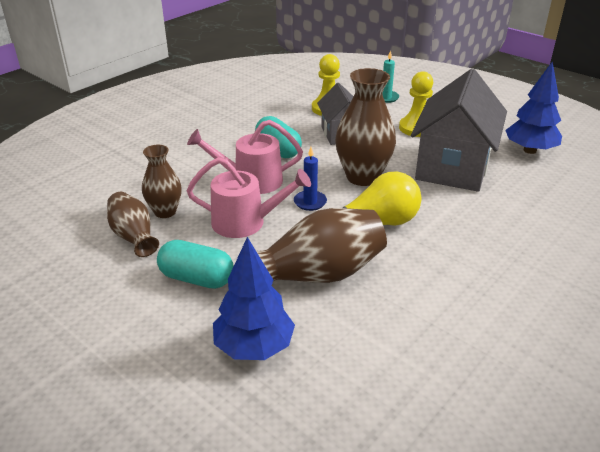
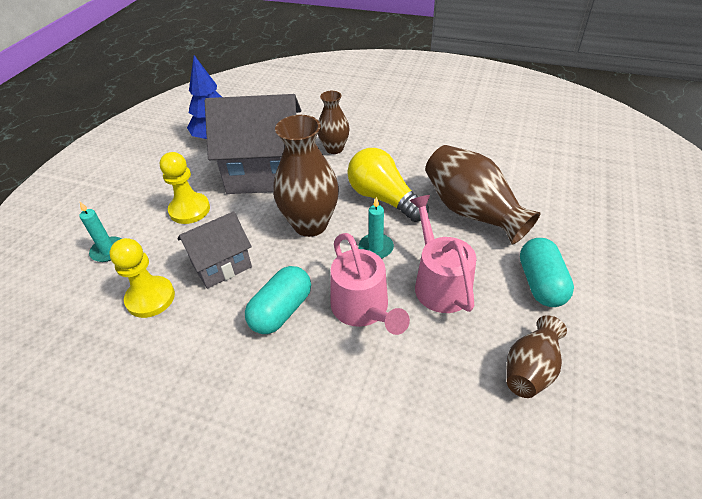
camera: 110 degrees left, 10 degrees up
brown vase [142,145,182,218] -> brown vase moved to [318,91,350,154]
blue tree [213,237,295,360] -> none
blue candle [294,147,327,211] -> turquoise candle [359,197,394,259]

